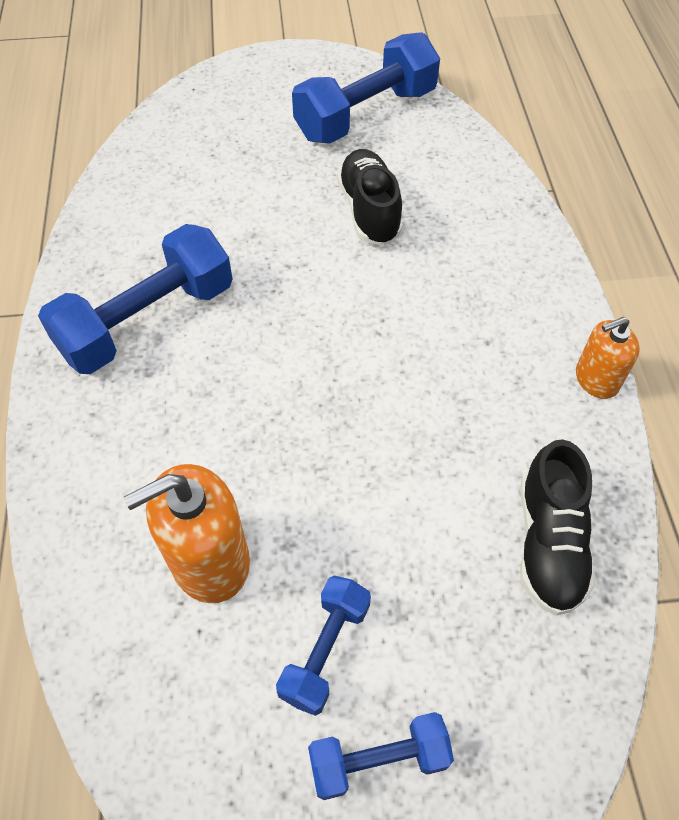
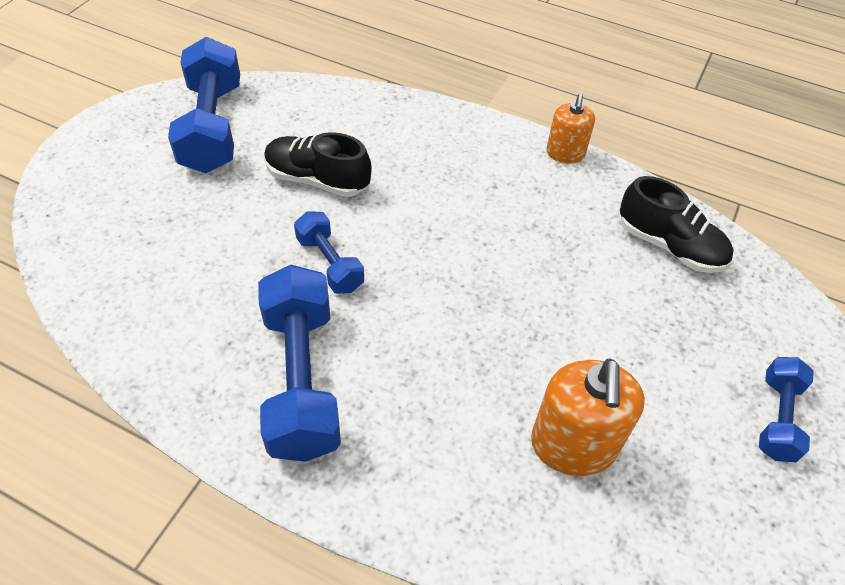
camera: 60 degrees left, 5 degrees down
blue dumbbell [276,576,371,716] -> blue dumbbell moved to [294,211,364,294]

